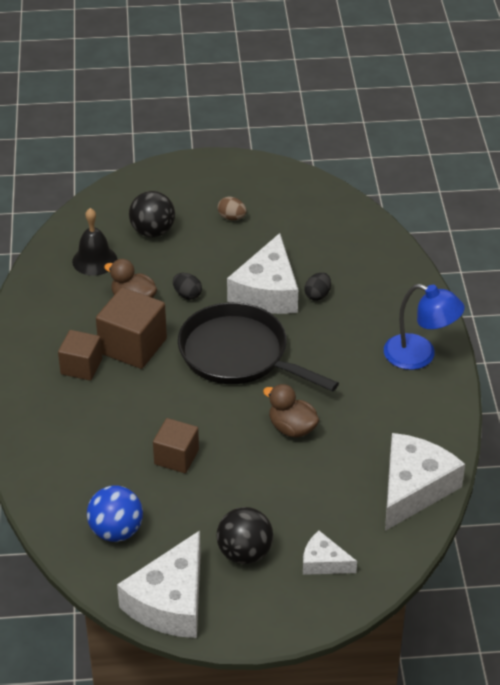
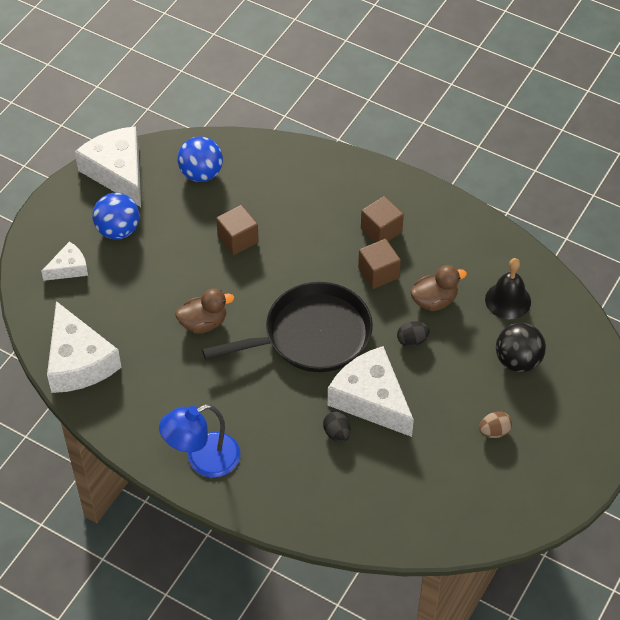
camera: 125 degrees right, 10 degrees up
brown cube [96,287,167,369] -> brown cube [358,239,401,289], size x0.64
black ball [217,507,273,564] -> blue ball [92,193,139,240]

